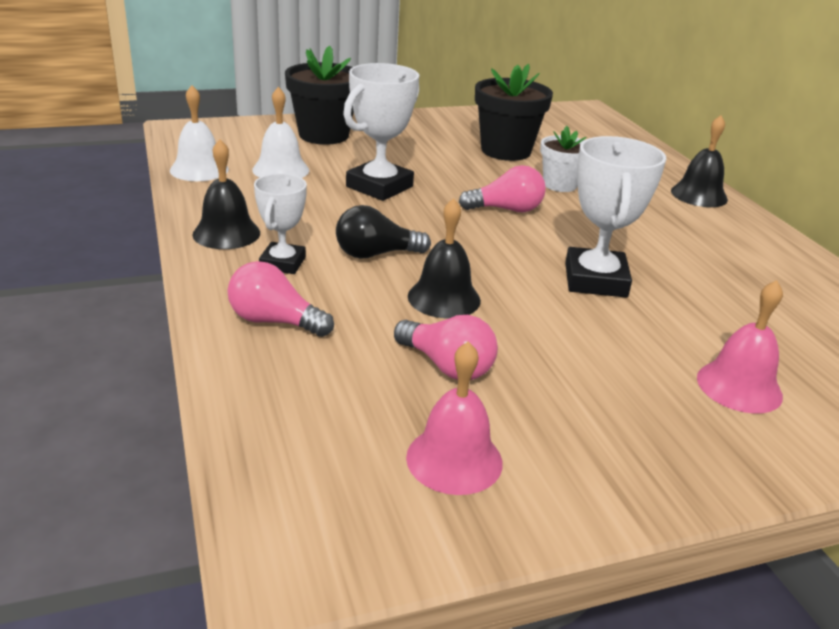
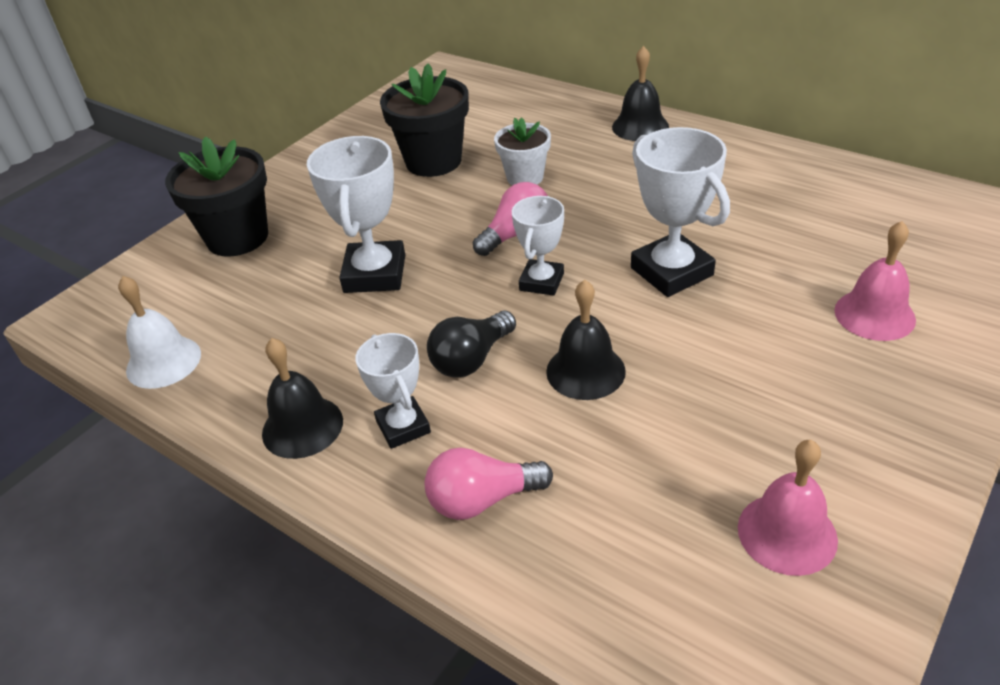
camera: 30 degrees left, 10 degrees up
white bell [252,87,309,178] -> none
pink light bulb [394,315,498,380] -> none
none -> white trophy [512,196,564,296]

